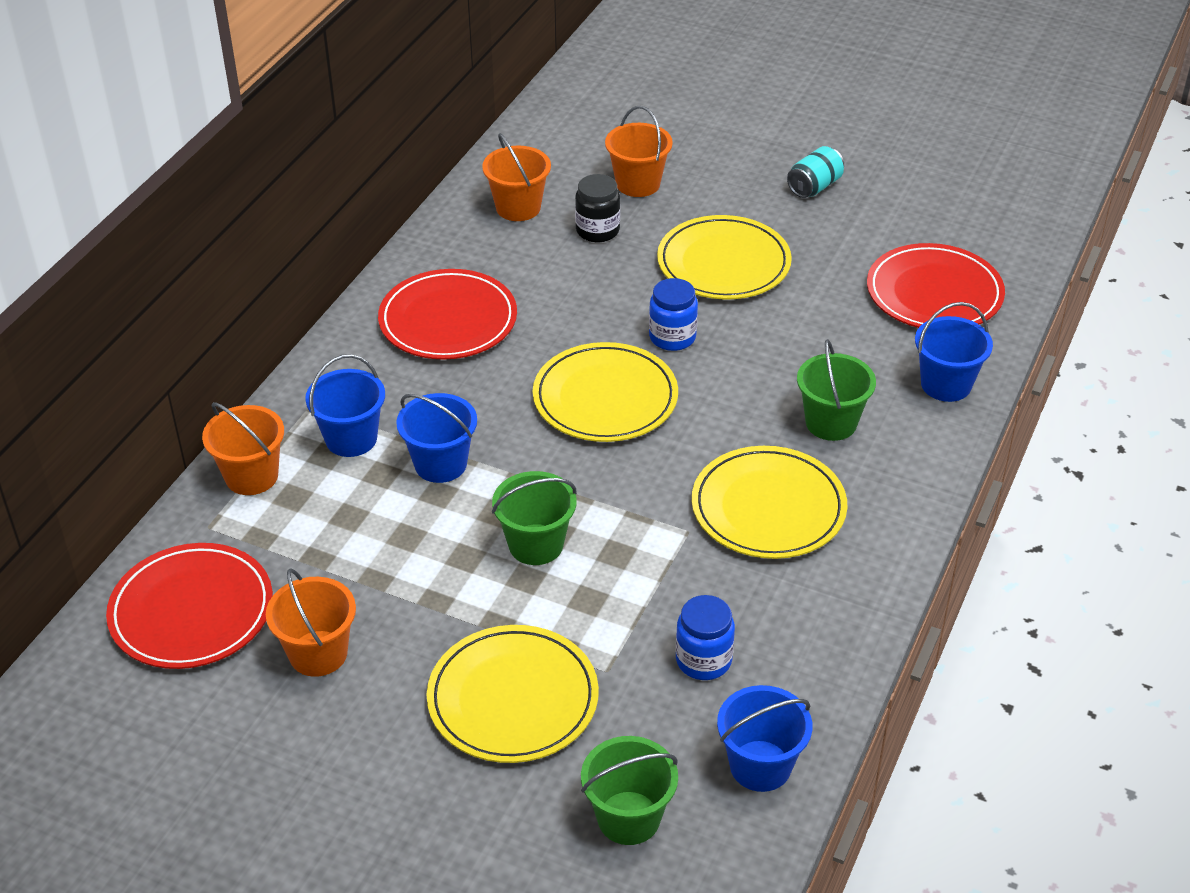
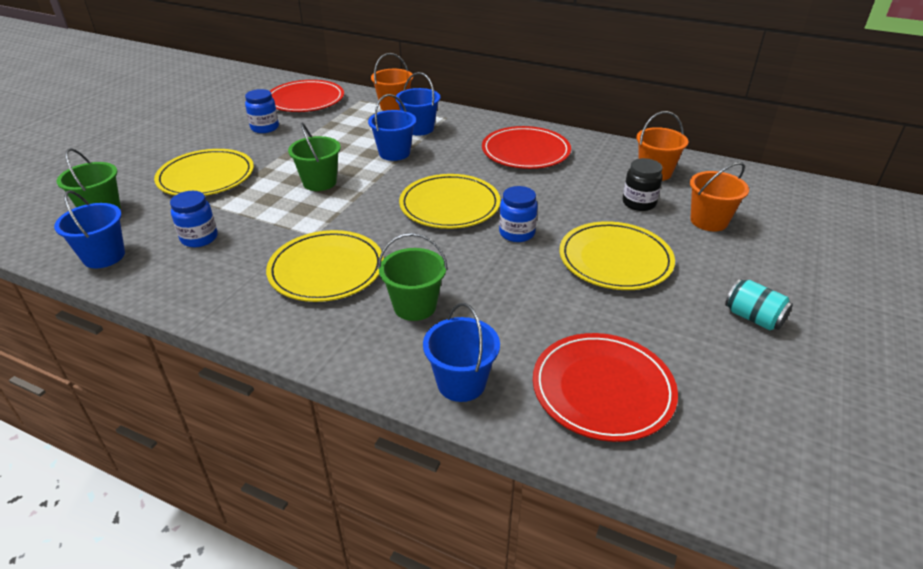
camera: 90 degrees right, 5 degrees down
orange bucket [266,568,356,677] -> blue jar [245,89,279,133]

